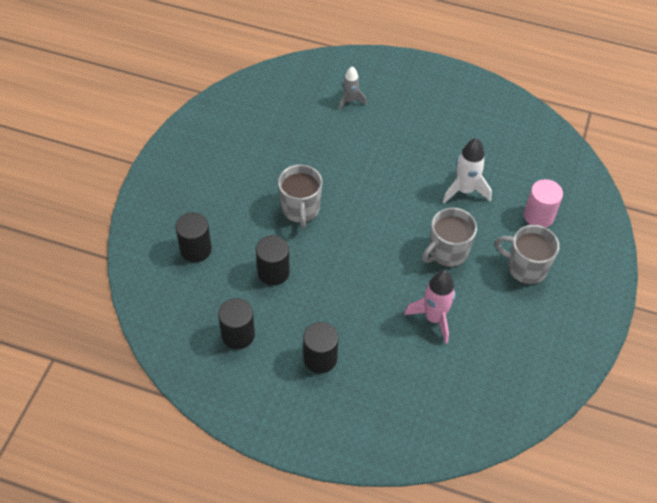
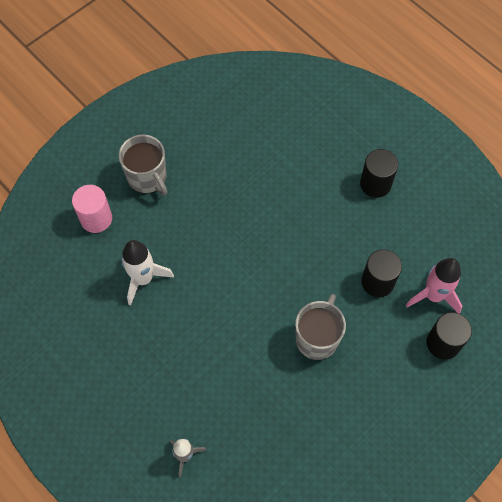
camera: 150 degrees left, 10 degrees up
black cylinder [218,298,255,349] -> none
pink rocket [404,270,455,344] -> pink rocket moved to [406,258,462,314]
grey mug [422,208,477,267] -> none

